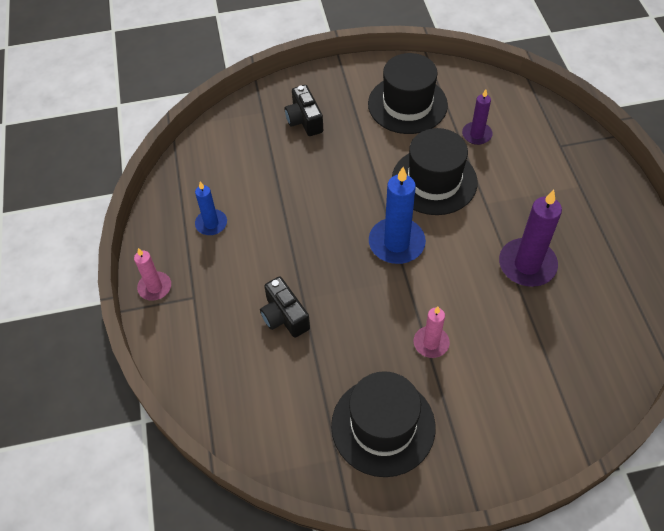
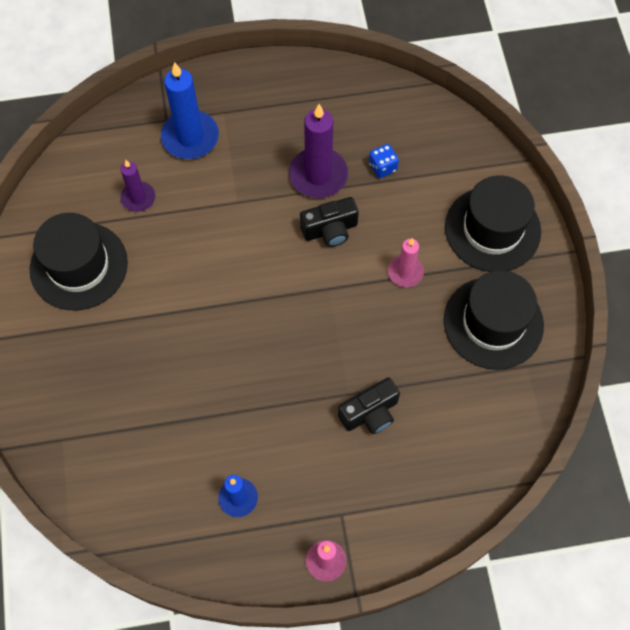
camera: 90 degrees left, 10 degrees up
black camera [285,85,323,136] -> black camera moved to [300,197,359,247]
blue candle [369,167,426,264] -> blue candle moved to [161,62,219,159]
black hat [392,128,478,215] -> black hat moved to [445,175,541,272]
none -> blue dice [369,144,399,178]

